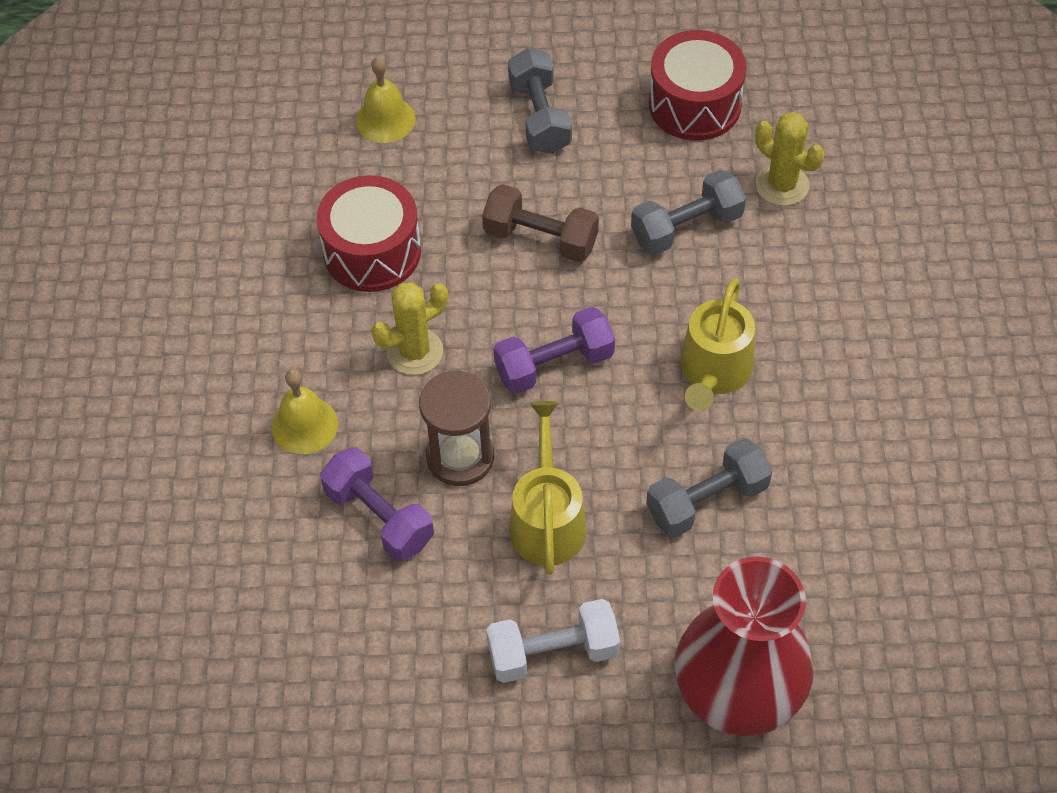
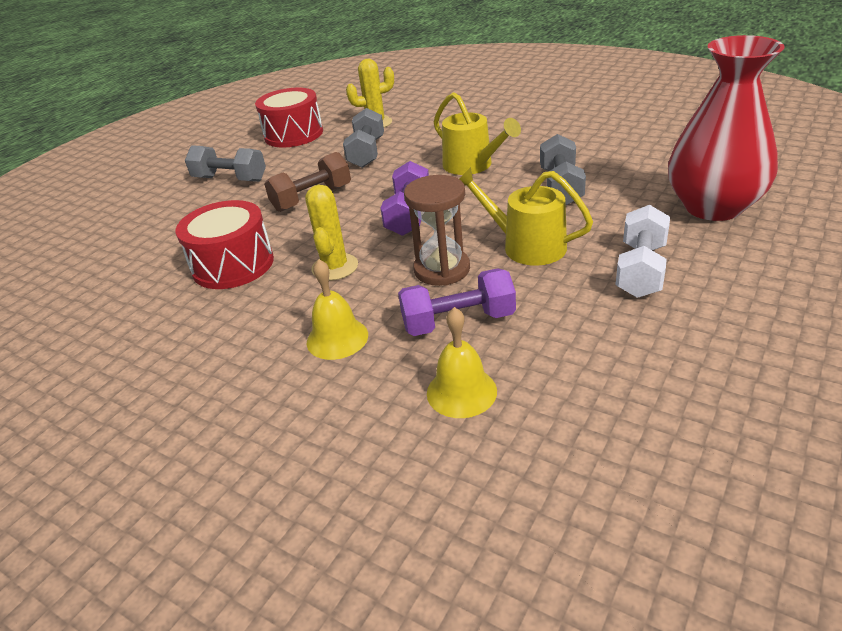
camera: 55 degrees left, 20 degrees down
yellow bell [356,57,416,143] -> yellow bell moved to [427,307,497,418]

